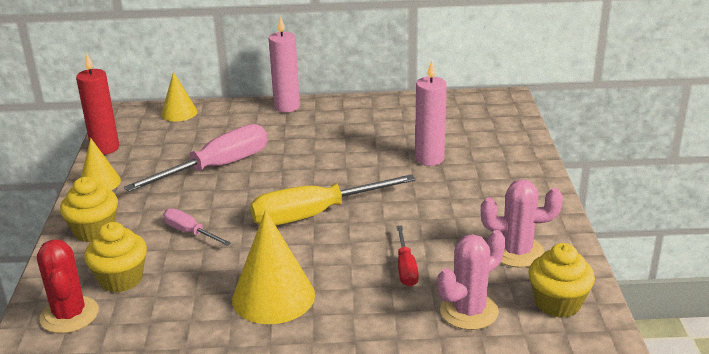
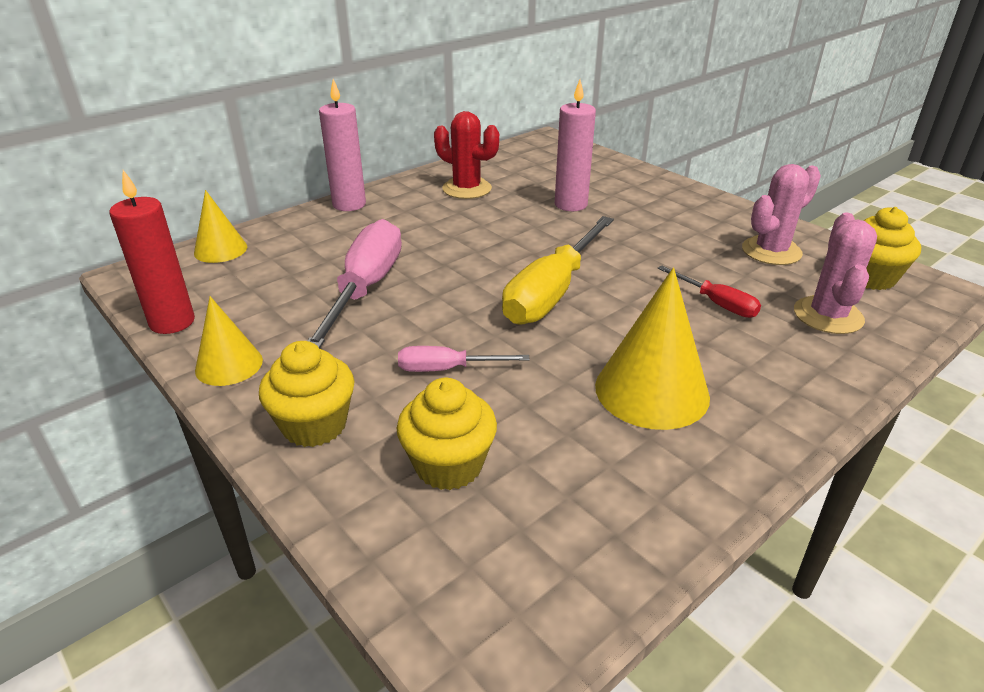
camera: 40 degrees left, 5 degrees up
red cactus [37,240,99,333] -> red cactus moved to [434,111,499,199]

